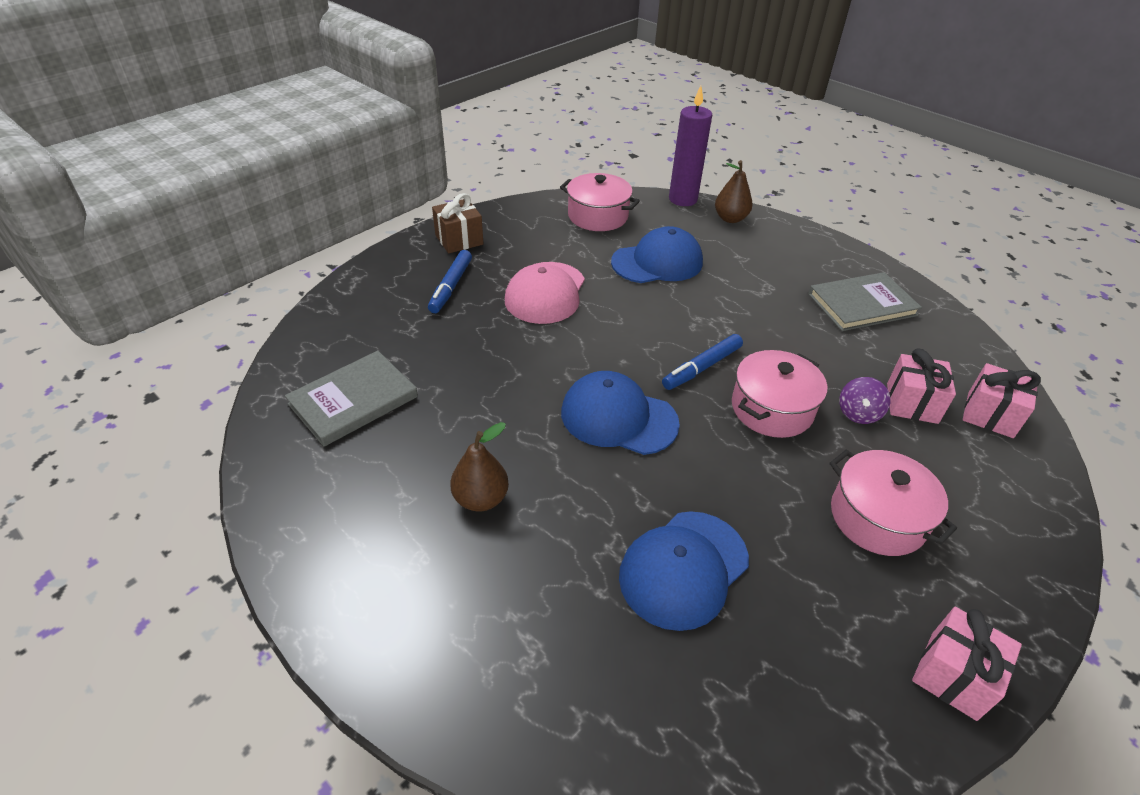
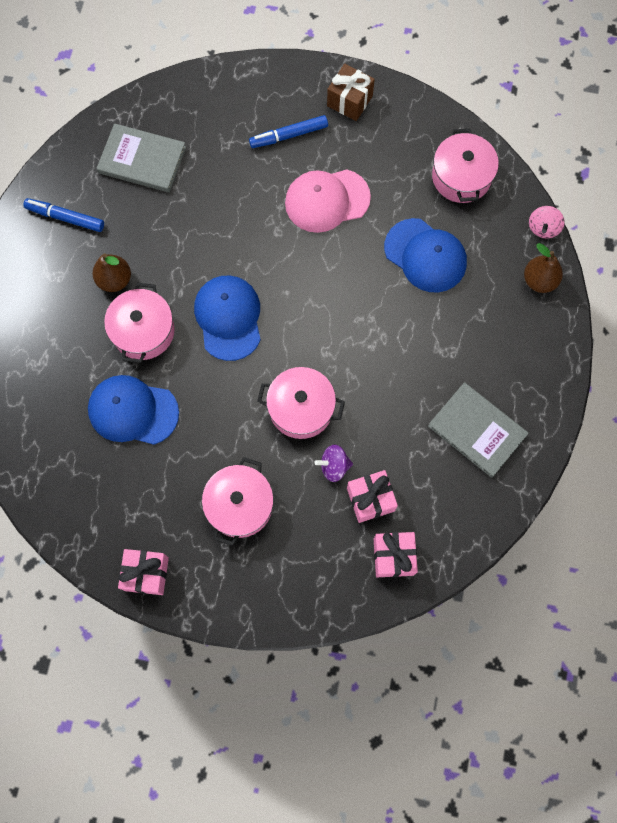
camera: 60 degrees right, 30 degrees up
blue marker [662,334,743,390] -> blue marker moved to [23,198,104,232]
purple candle [669,86,712,206] -> pink spinning top [529,206,565,238]
none -> pink pot [104,283,175,363]

